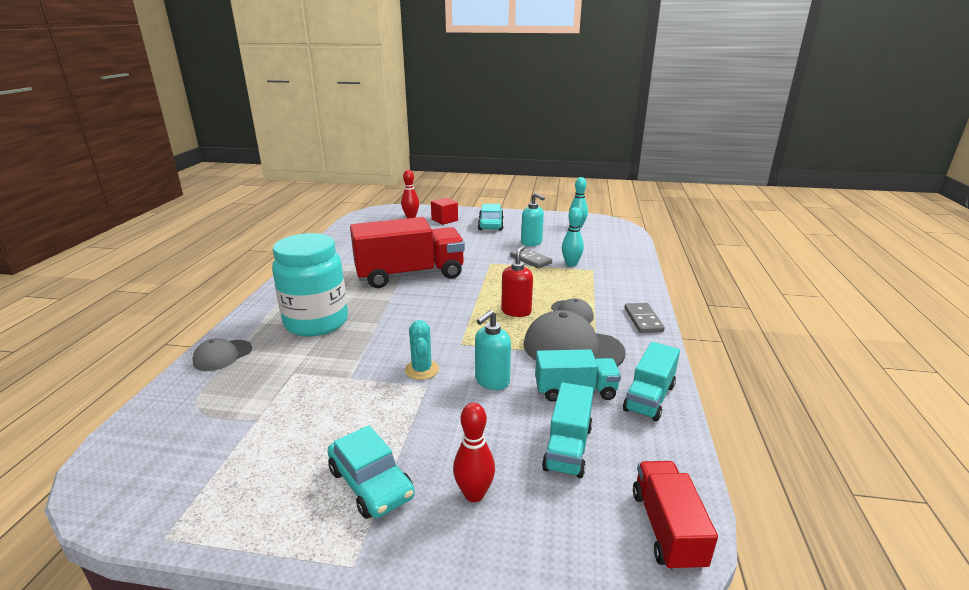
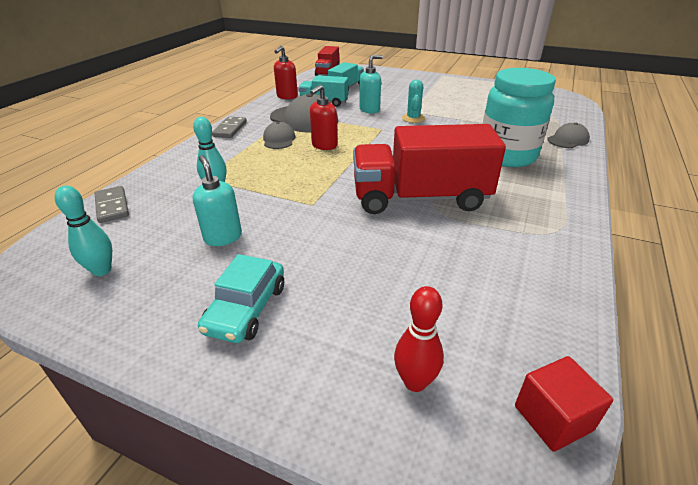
camera: 165 degrees left, 10 degrees up
turquoise car [327,425,415,519] -> none
red cube [431,198,458,225] -> red cube moved to [515,356,613,452]
red bowling pin [453,403,495,502] -> none
grey domino [510,248,552,269] -> grey domino moved to [95,186,129,223]
turquoise truck [623,342,680,421] -> red soap dispenser [274,46,298,100]

